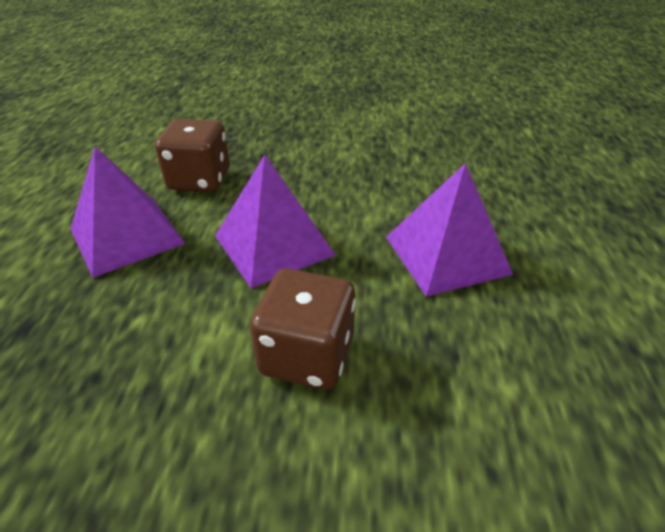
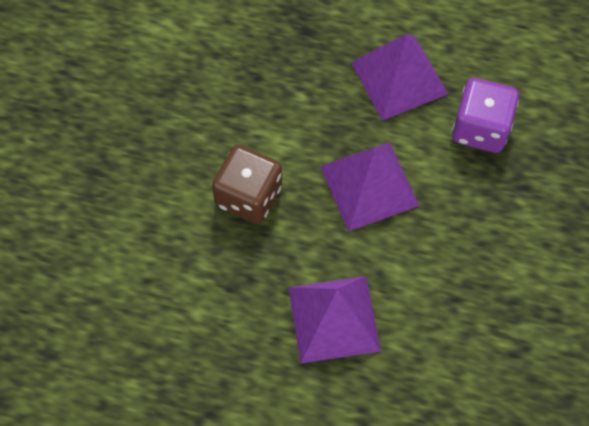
camera: 100 degrees right, 25 degrees up
brown dice [155,119,230,192] -> purple dice [452,78,519,153]

